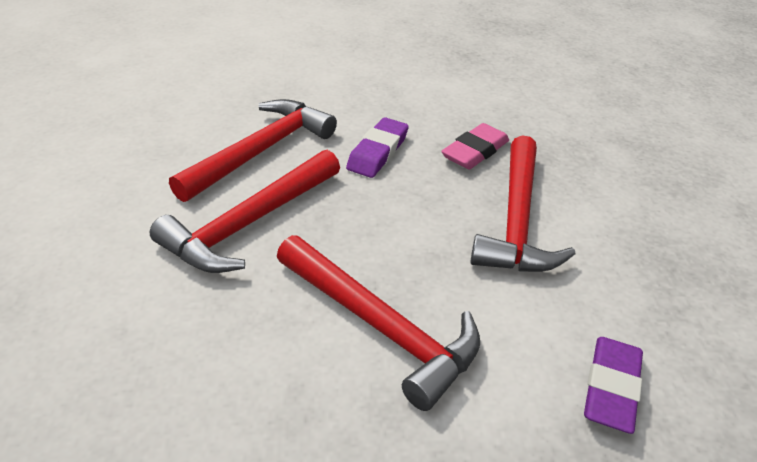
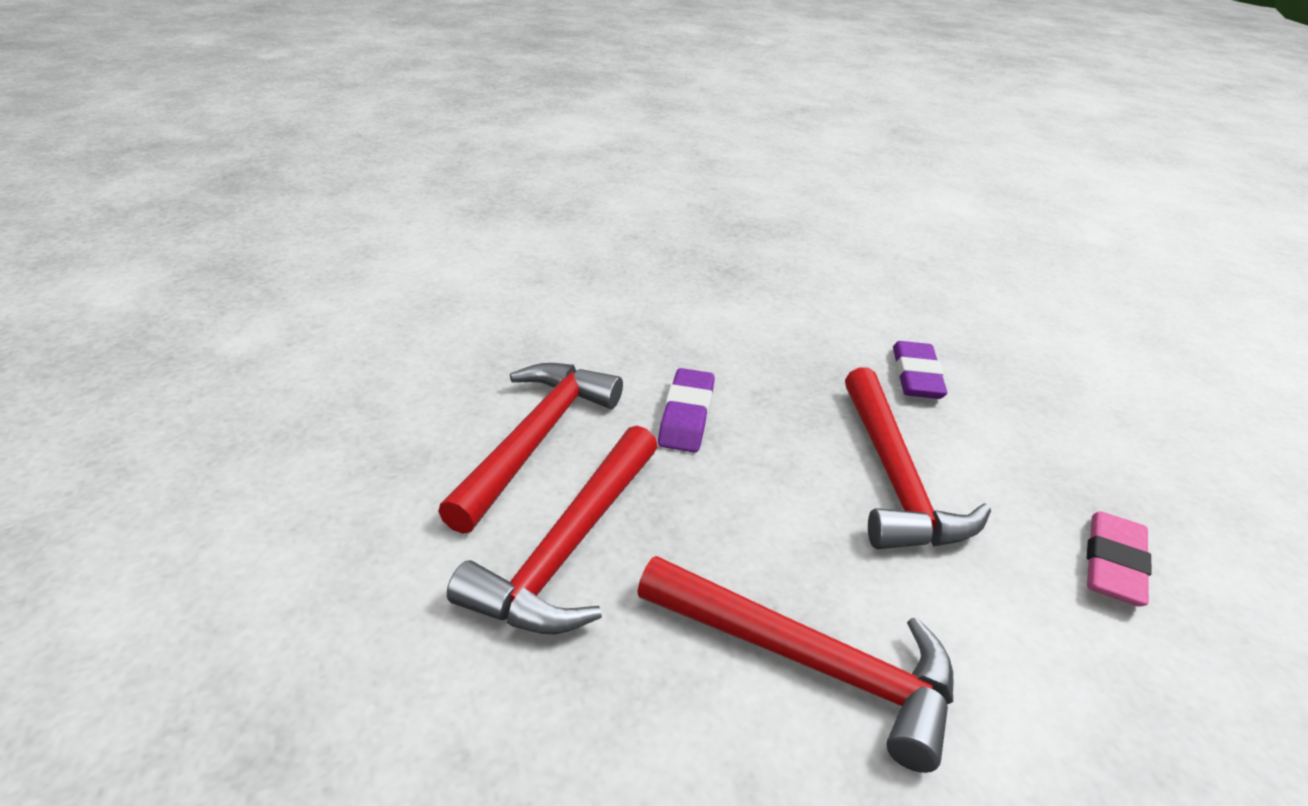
camera: 15 degrees left, 5 degrees down
pink eraser [441,123,509,169] -> pink eraser moved to [1087,511,1152,607]
purple eraser [584,337,643,434] -> purple eraser moved to [893,341,947,399]

